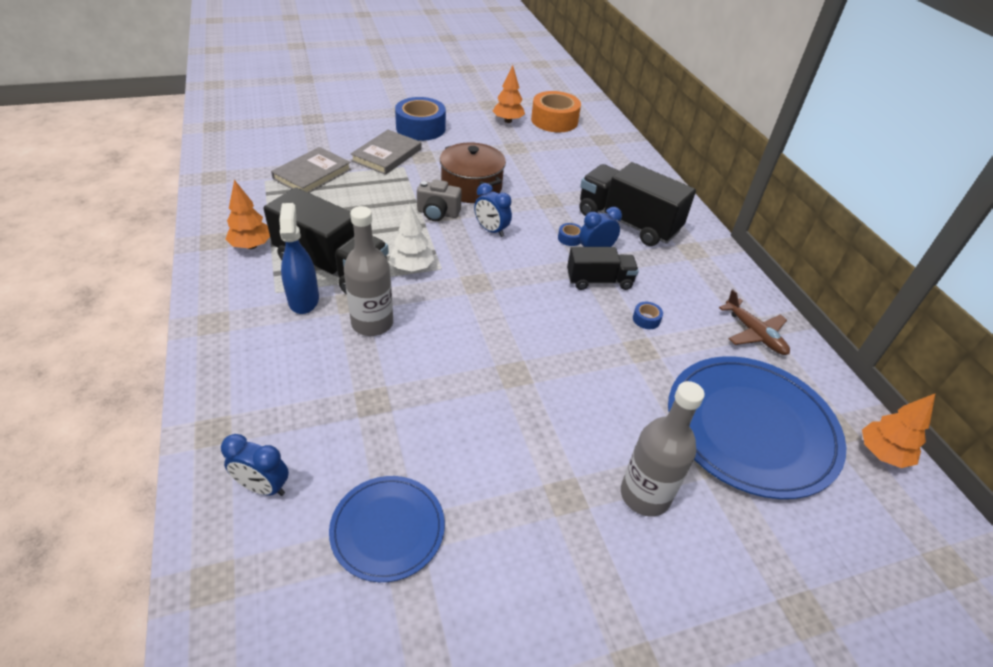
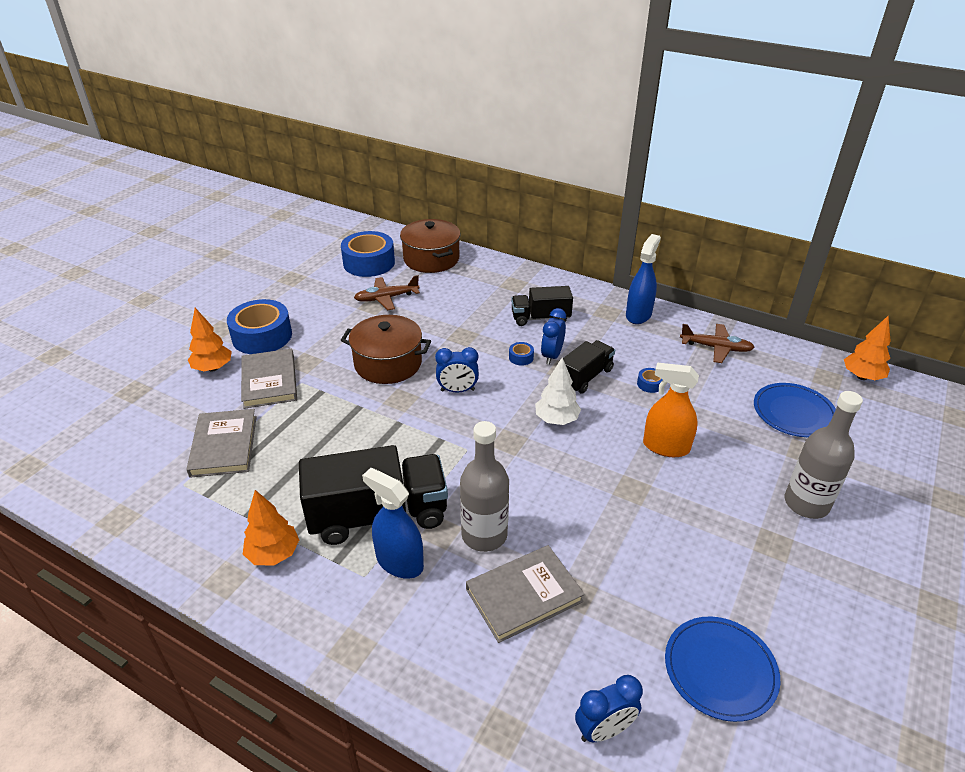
camera: 40 degrees left, 5 degrees down
white tree [389,203,434,271] -> white tree moved to [535,357,581,425]
grey camera [417,180,462,221] -> none
orange tree [493,65,525,123] -> orange tree moved to [188,308,232,372]
orange tape [531,91,581,132] -> blue tape [341,231,395,277]
black truck [579,162,696,246] -> black truck [511,286,573,326], size x0.58
blue plate [668,356,846,499] -> blue plate [754,383,836,437], size x0.56
none -> brown plane [354,275,420,310]
none -> brown pot [400,219,461,273]
none -> grey book [466,545,585,643]
none -> blue spray bottle [626,234,661,324]
none -> orange spray bottle [643,362,699,457]

